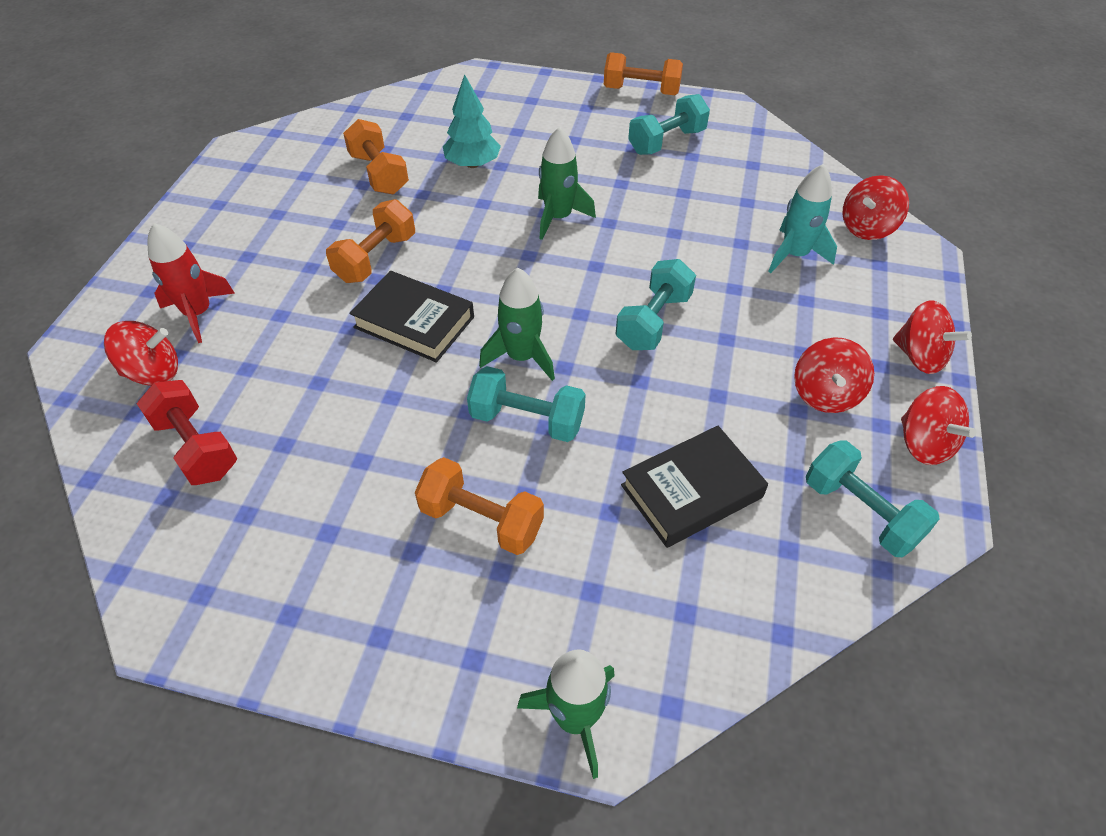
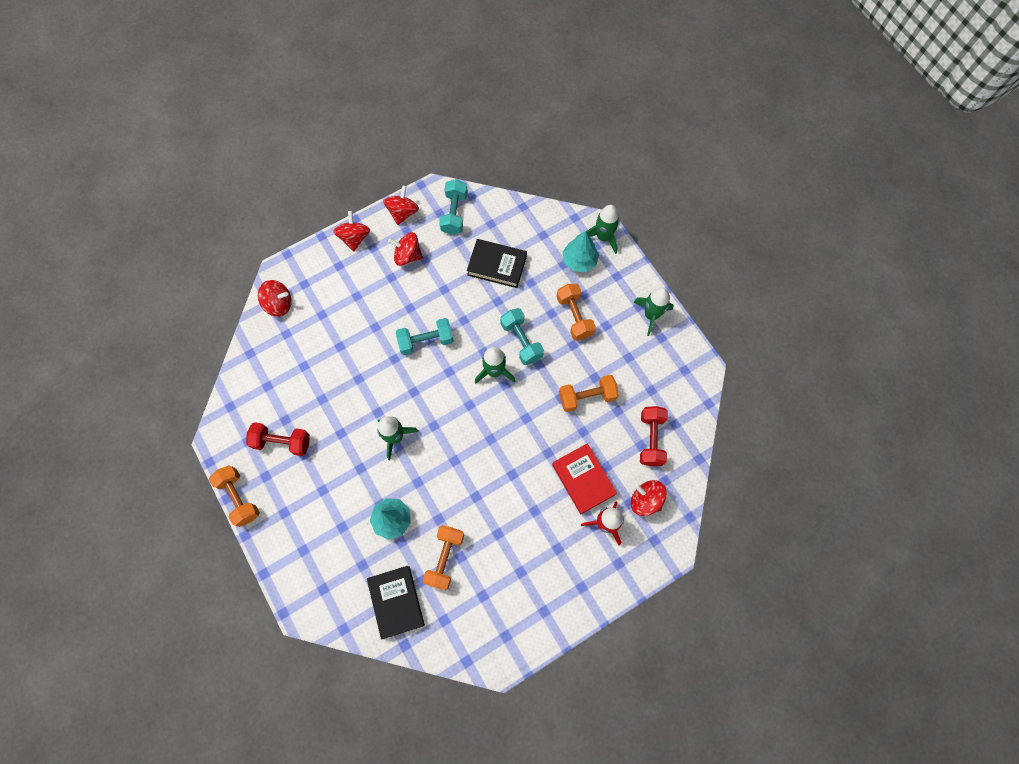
camera: 135 degrees left, 20 degrees up
orange dumbbell [326,199,415,283] -> orange dumbbell moved to [559,375,619,412]
black book [349,271,474,363] -> black book moved to [367,566,425,639]
turquoise dumbbell [628,94,710,155] -> red dumbbell [246,422,310,456]
turquoise rocket [768,164,837,273] -> none
red spinning top [794,337,874,413] -> red spinning top turned 135 degrees counterclockwise [388,232,423,266]
none -> red book [552,443,617,514]
none -> turquoise tree [563,231,599,272]
none -> green rocket [633,287,674,336]

